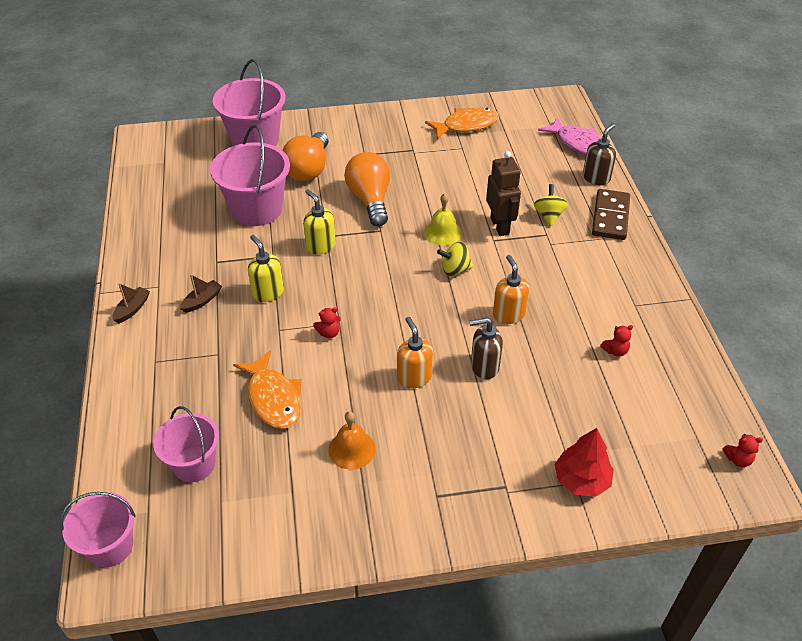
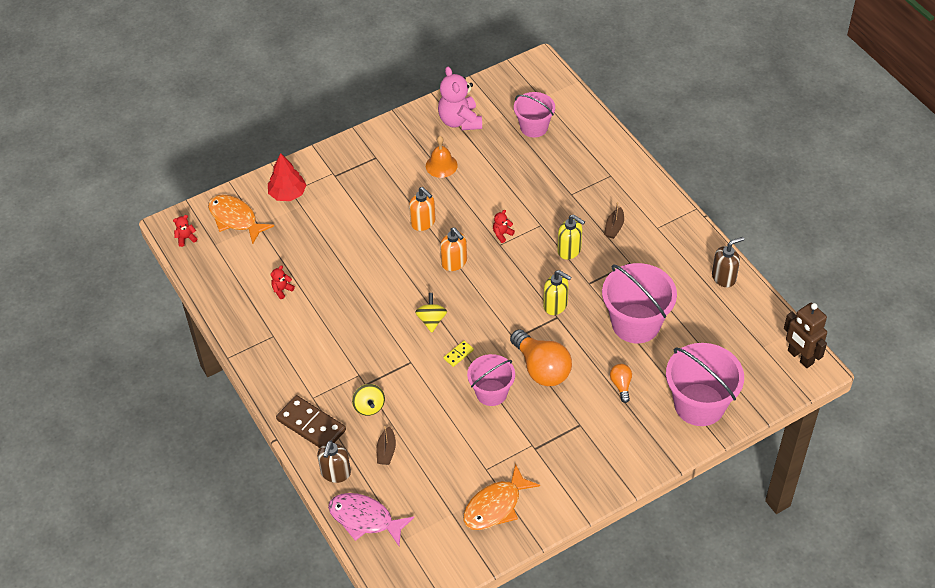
camera: 160 degrees right, 5 degrees up
pink bucket [60,492,136,567] -> pink bucket moved to [467,354,515,406]
brown boat [113,283,150,324] -> brown boat moved to [377,426,396,465]
orange fish [233,350,302,429] -> orange fish moved to [208,195,274,244]
orange light bulb [282,132,329,181] -> orange light bulb [610,364,632,403], size x0.49
yellow bell [424,193,462,246] -> yellow domino [443,341,474,367]
yellow spinning top [437,242,473,276] -> yellow spinning top turned 60 degrees counterclockwise [415,293,447,333]
brown soap dispenser [470,317,503,379] -> brown soap dispenser moved to [712,237,744,287]
brown robot [486,151,521,236] -> brown robot moved to [784,303,827,368]
orange soap dispenser [493,255,530,324] -> orange soap dispenser moved to [440,227,467,271]
brown domino [592,189,630,240] -> brown domino turned 45 degrees counterclockwise [276,395,346,448]
none -> pink teddy bear [438,67,482,130]

